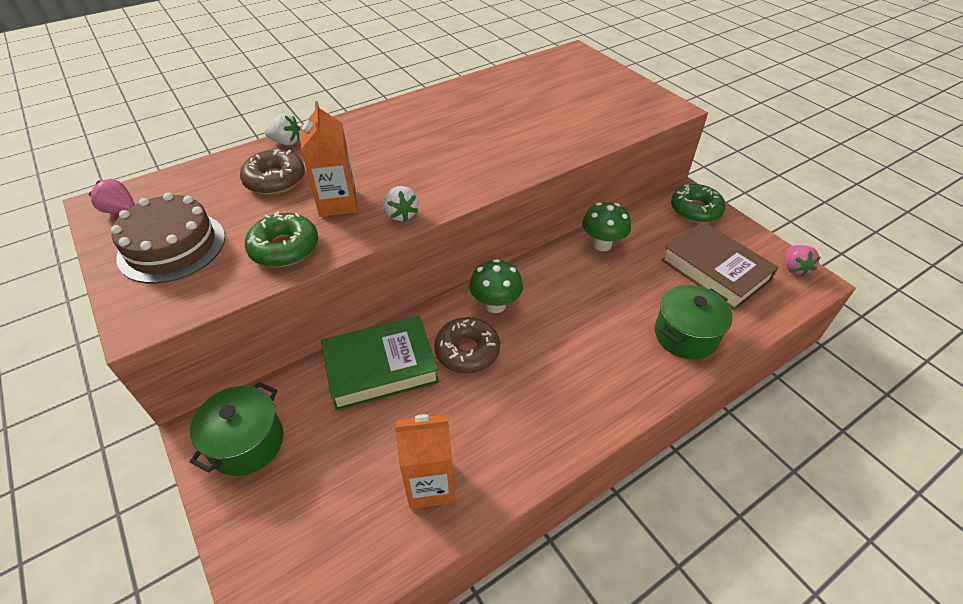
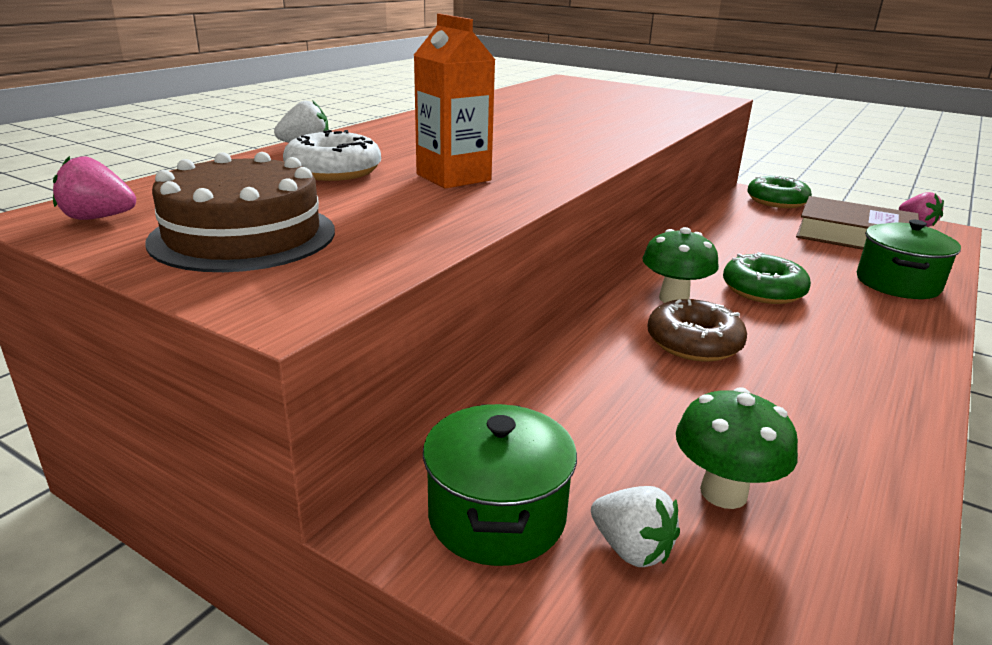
camera: 25 degrees left, 20 degrees down
brown donut [240,149,305,195] -> white donut [283,130,381,181]
green donut [245,211,318,267] -> green donut moved to [723,252,811,304]
green book [321,316,439,411] -> none
white strawberry [383,186,419,222] -> white strawberry moved to [591,486,680,567]
orange carton [395,414,456,509] -> none
green mushroom [582,202,631,251] -> green mushroom moved to [676,387,798,509]

